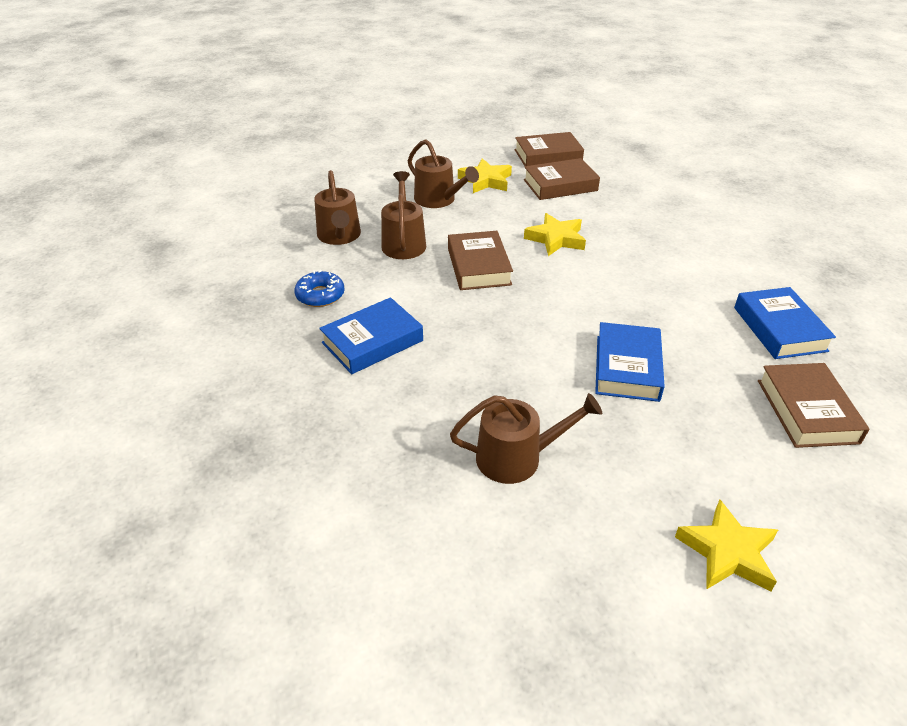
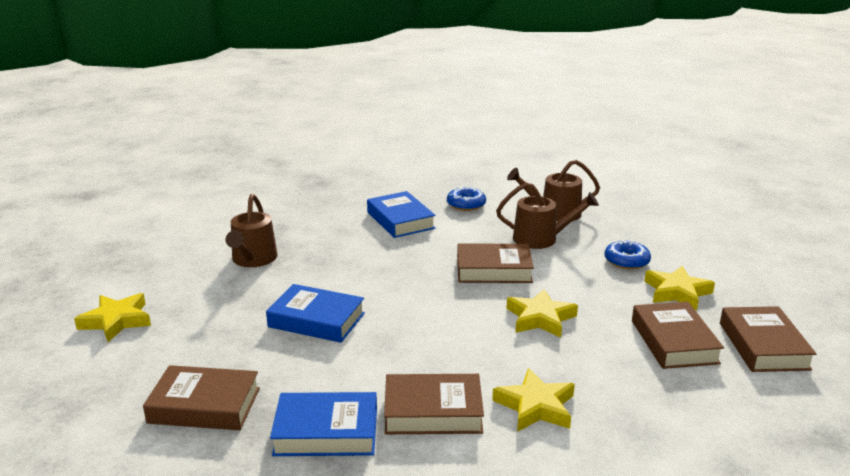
camera: 100 degrees right, 15 degrees down
brown watering can [408,140,479,208] -> blue donut [604,240,651,270]
none -> brown book [384,374,484,434]
none -> yellow star [492,368,575,432]

